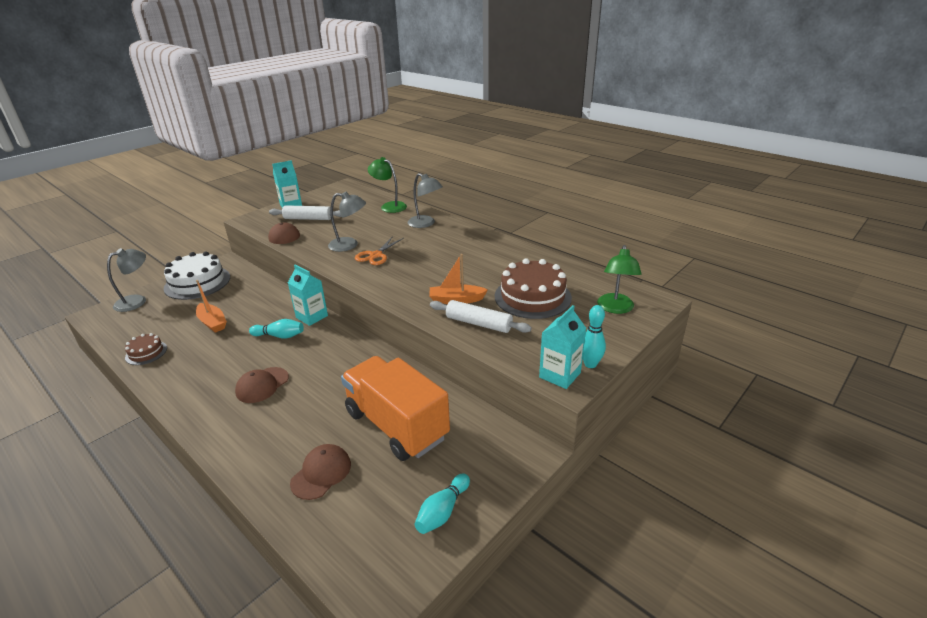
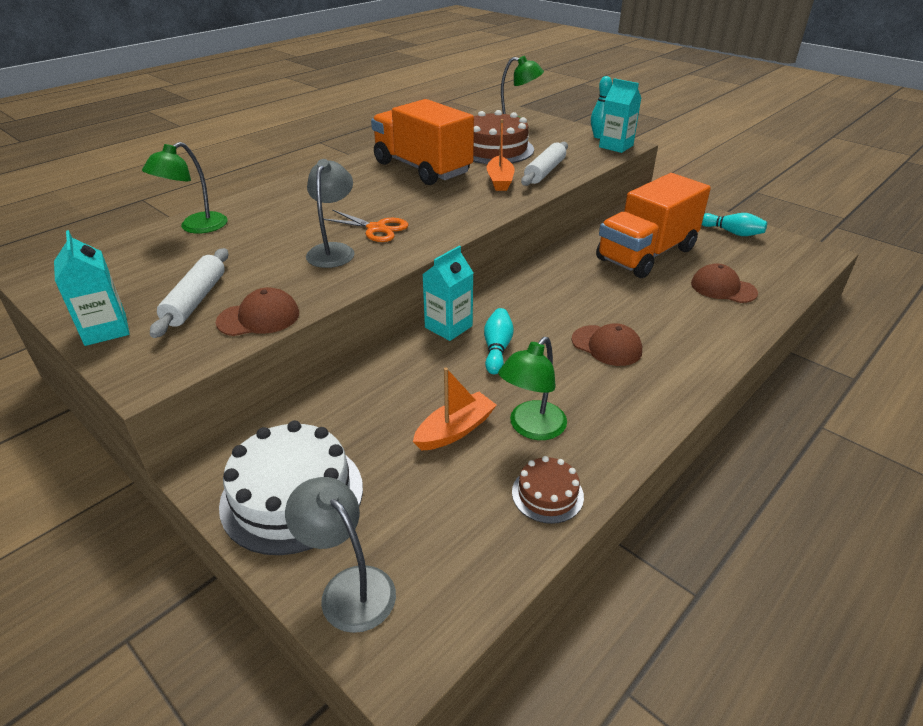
camera: 90 degrees left, 5 degrees up
grey lamp [407,173,443,228] -> none
none -> orange truck [371,99,474,185]
none -> green lamp [498,337,567,440]

